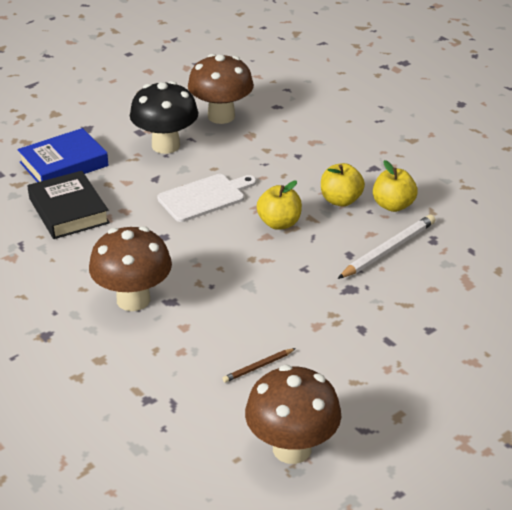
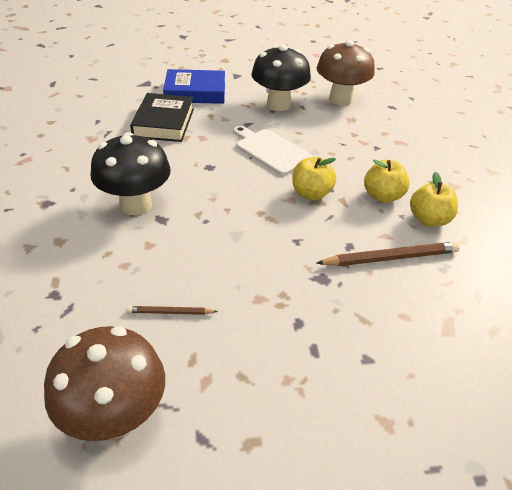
camera: 30 degrees right, 5 degrees up
brown mushroom [89,226,172,311] -> black mushroom [91,132,171,215]
white cutting board [157,174,256,222] -> white cutting board turned 135 degrees counterclockwise [233,126,313,175]
white pencil [337,214,436,279] -> brown pencil [317,242,460,266]

